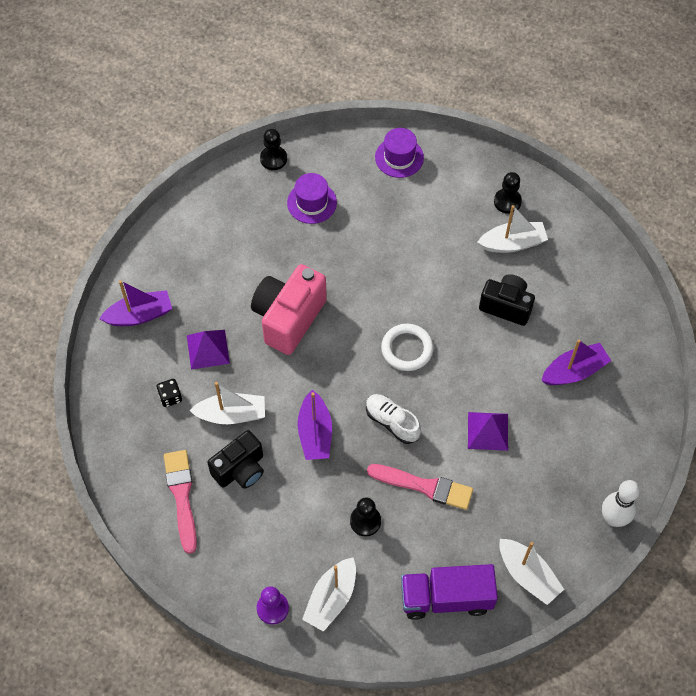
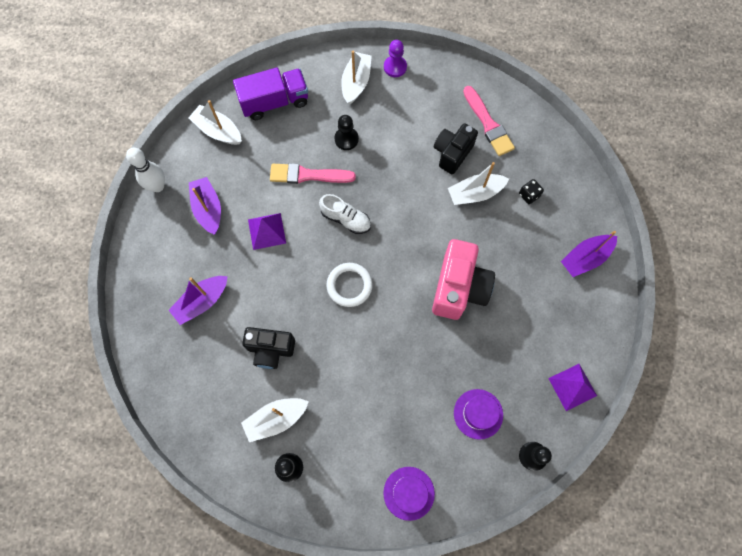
camera: 165 degrees right, 10 degrees up
purple pyramid [187,330,230,370] -> purple pyramid moved to [548,364,597,411]
purple boat [297,390,332,460] -> purple boat moved to [189,177,221,235]

